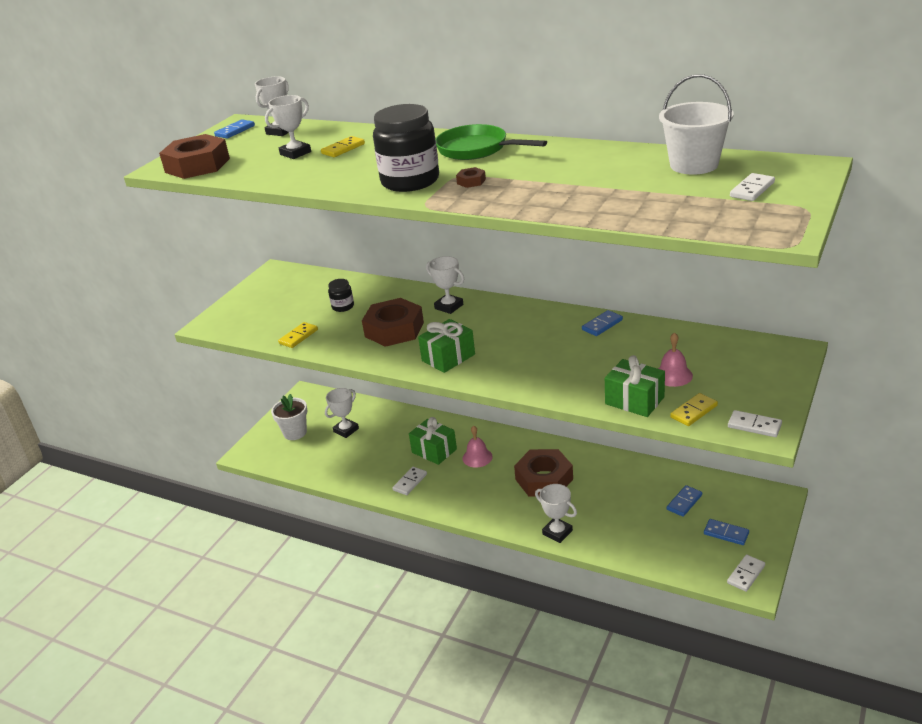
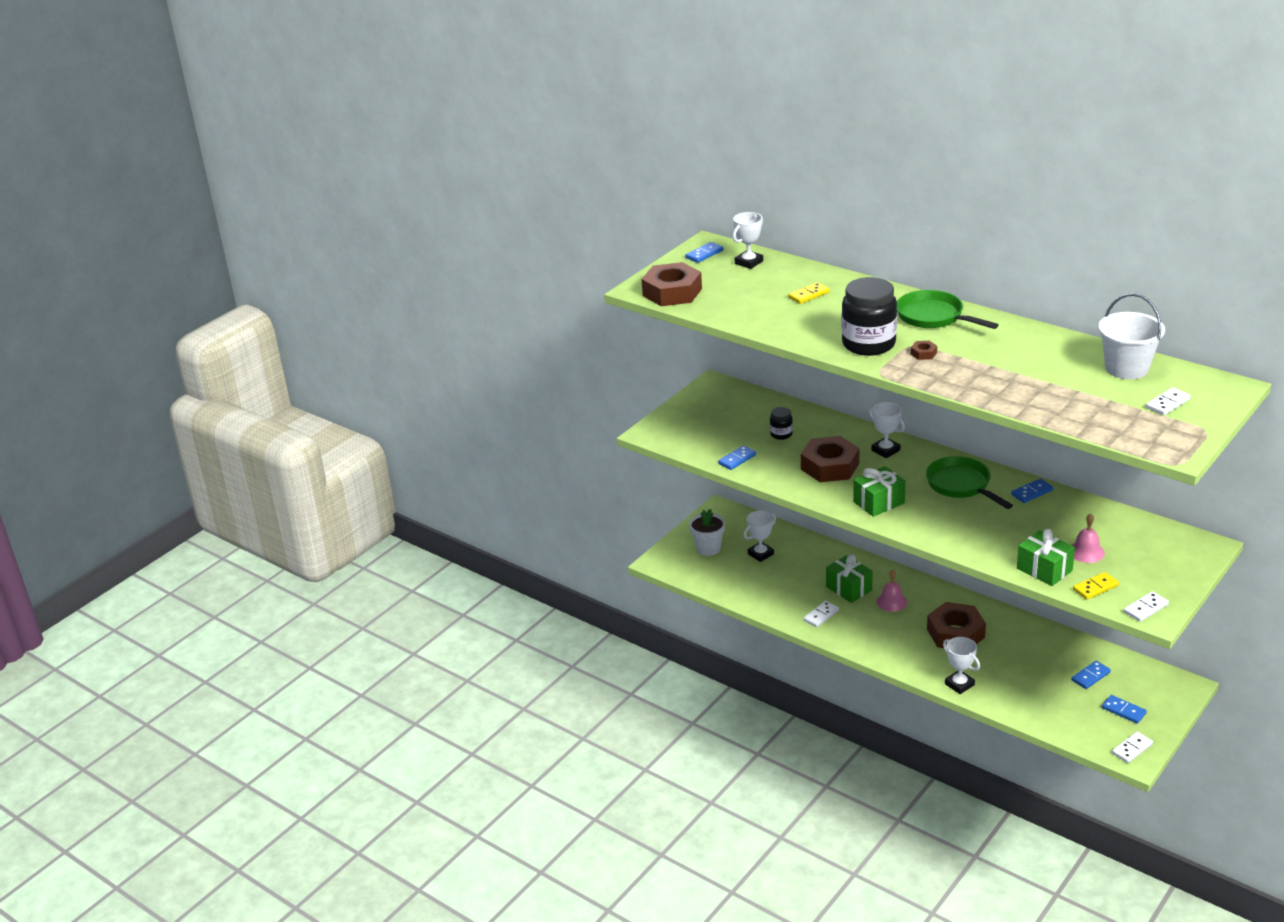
camera: 10 degrees right, 0 degrees up
white trophy [265,95,311,159] -> none
yellow domino [278,322,318,348] -> blue domino [718,445,756,470]
white domino [728,410,782,437] -> white domino turned 75 degrees counterclockwise [1124,591,1169,622]
none -> green pan [926,456,1013,509]

